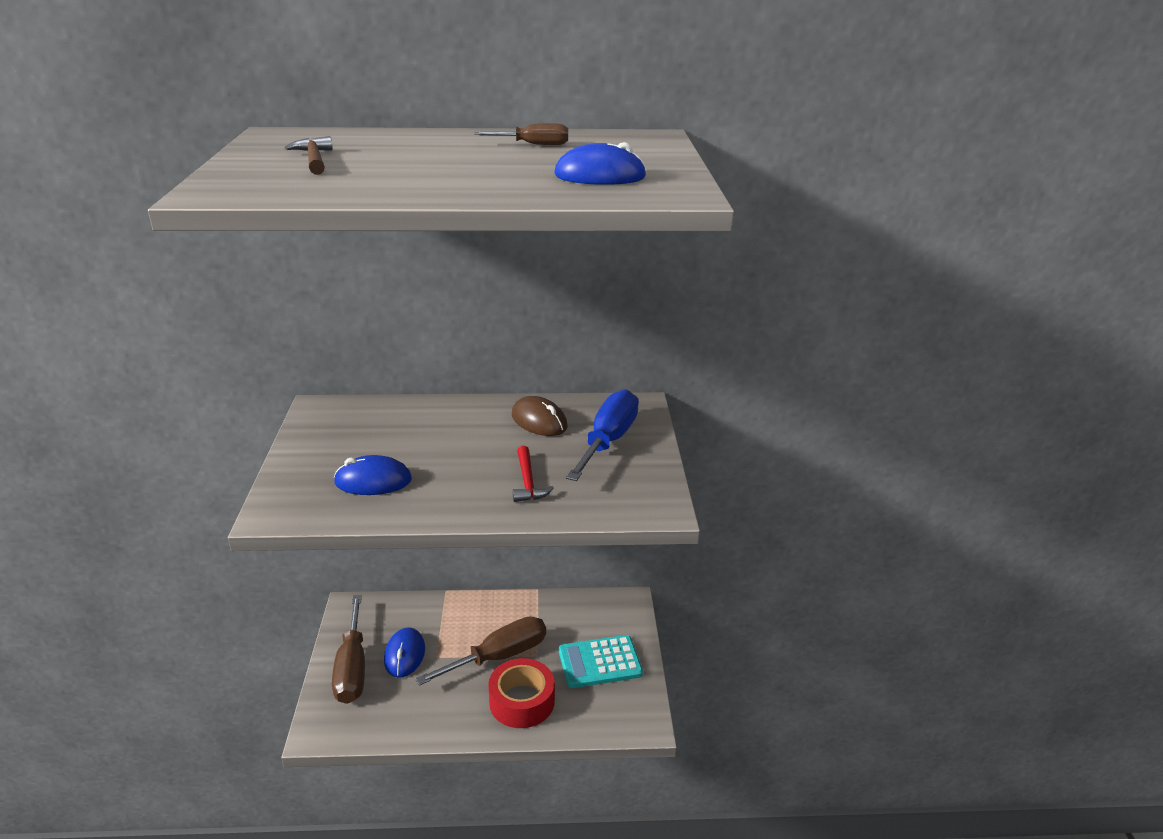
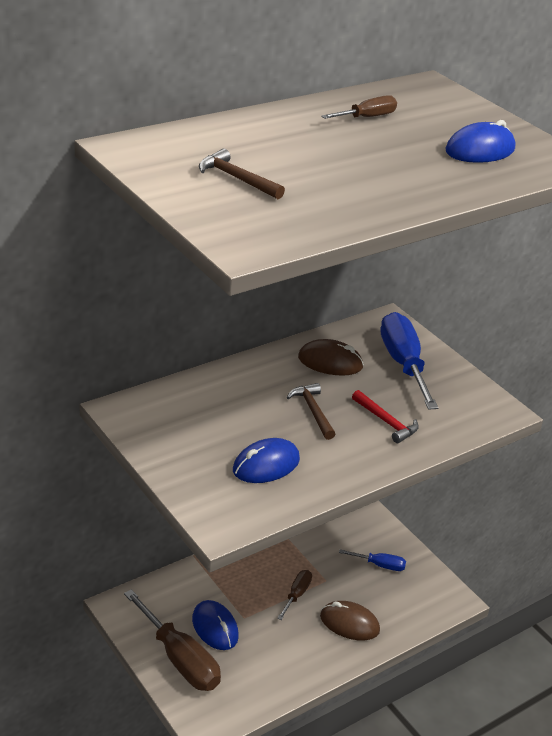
camera: 35 degrees left, 5 degrees up
brown screwdriver [415,616,546,686] -> brown screwdriver [277,570,312,620], size x0.51
red tape [488,658,555,728] -> brown mouse [320,601,380,640]
turquoise calculator [559,635,643,688] -> blue screwdriver [339,549,406,571]
none -> brown hammer [287,383,335,440]

